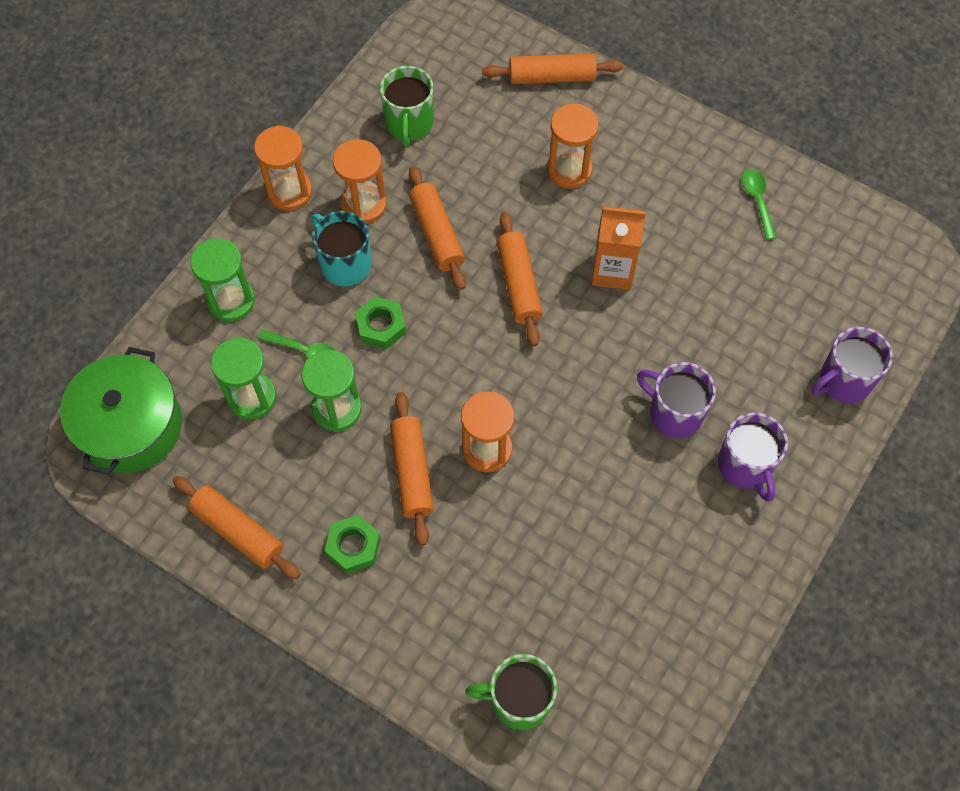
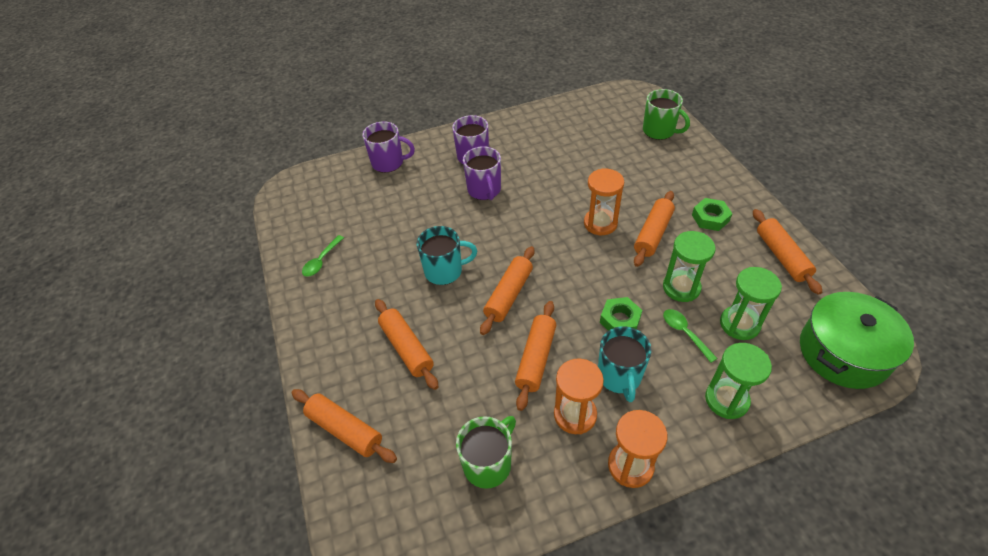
camera: 140 degrees left, 15 degrees down
orange hourglass [547,104,599,189] -> orange rolling pin [375,299,438,390]
orange carton [592,206,646,290] -> turquoise mug [417,226,477,285]

